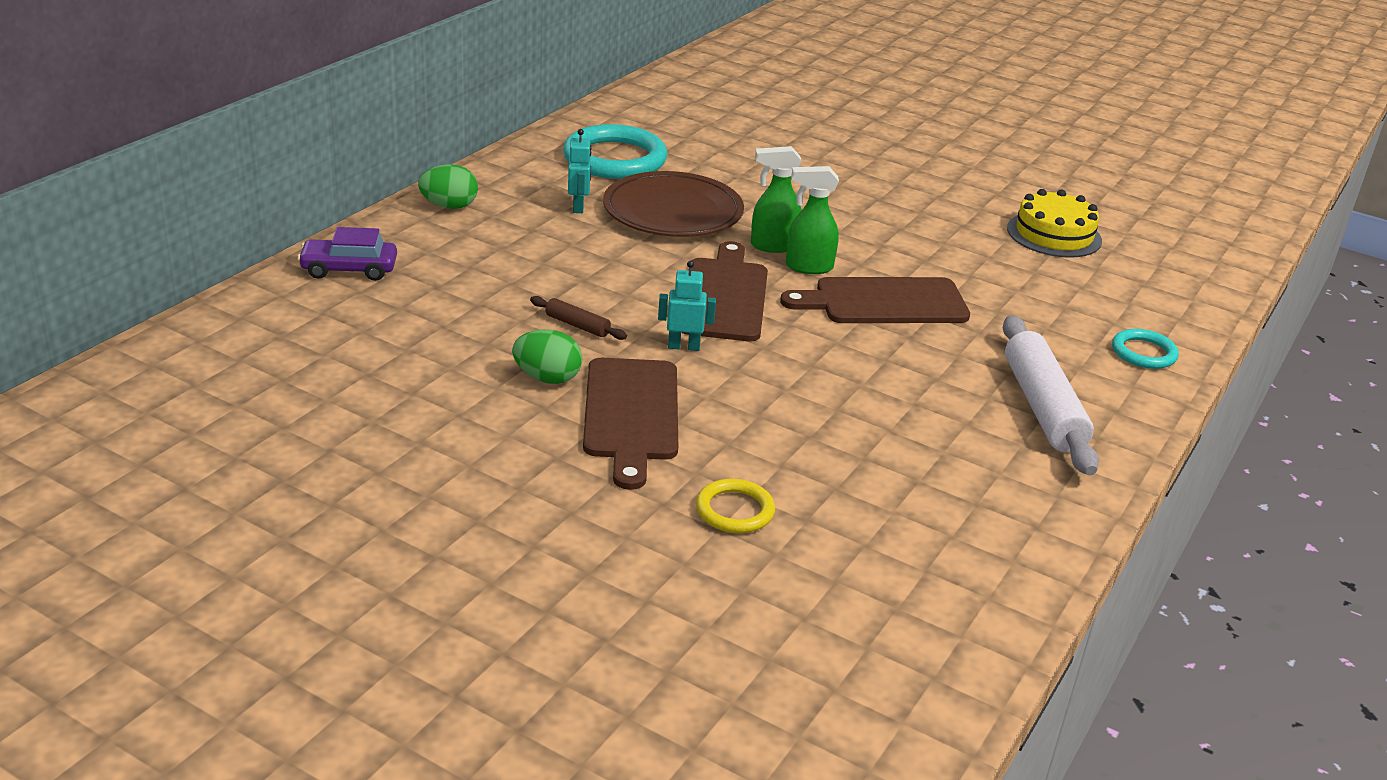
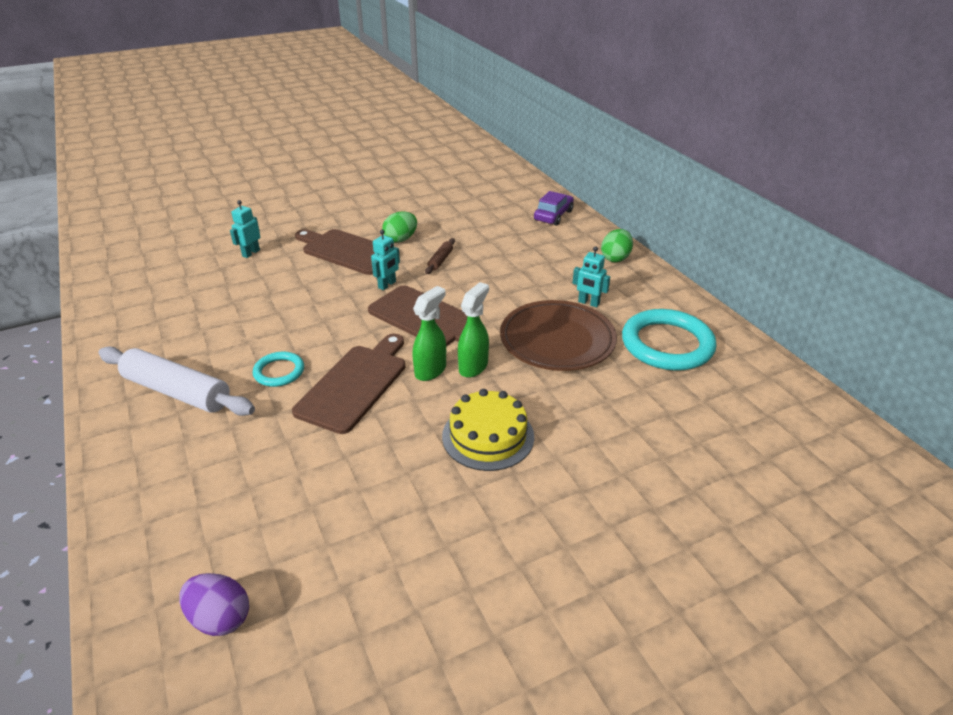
camera: 125 degrees right, 5 degrees up
brown rolling pin [530,296,627,340] -> brown rolling pin turned 45 degrees counterclockwise [425,238,455,274]
yellow ring [696,479,775,533] -> turquoise robot [230,200,261,258]
yellow cake [1007,189,1102,258] -> yellow cake moved to [442,389,534,471]
turquoise ring [1112,329,1179,369] -> turquoise ring moved to [253,352,304,387]
none -> purple egg [179,573,249,636]

